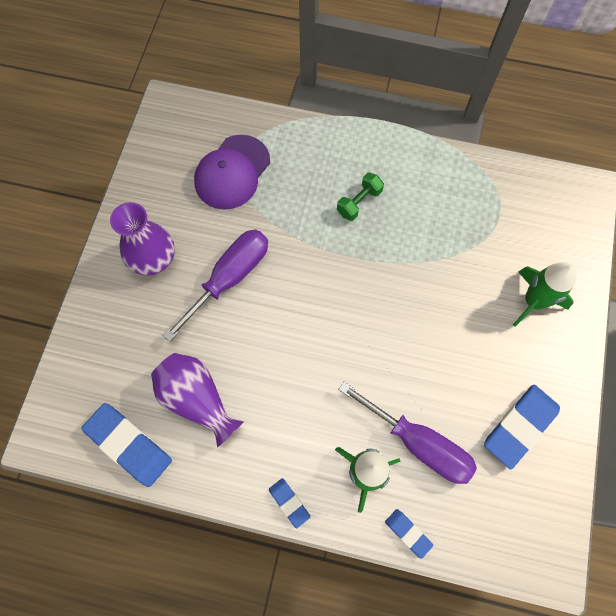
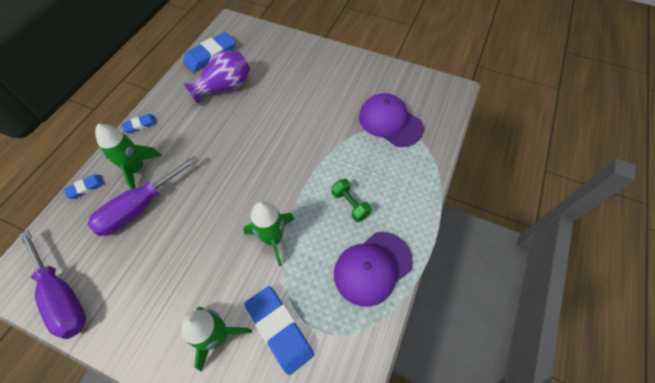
camera: 100 degrees right, 10 degrees down
purple vase [110,202,175,276] -> none
purple screwdriver [163,230,268,342] -> purple screwdriver moved to [19,230,86,339]
blue eraser [484,385,560,469] -> blue eraser moved to [245,286,314,375]
none -> green rocket [243,201,294,266]
none -> purple cap [334,232,413,307]

